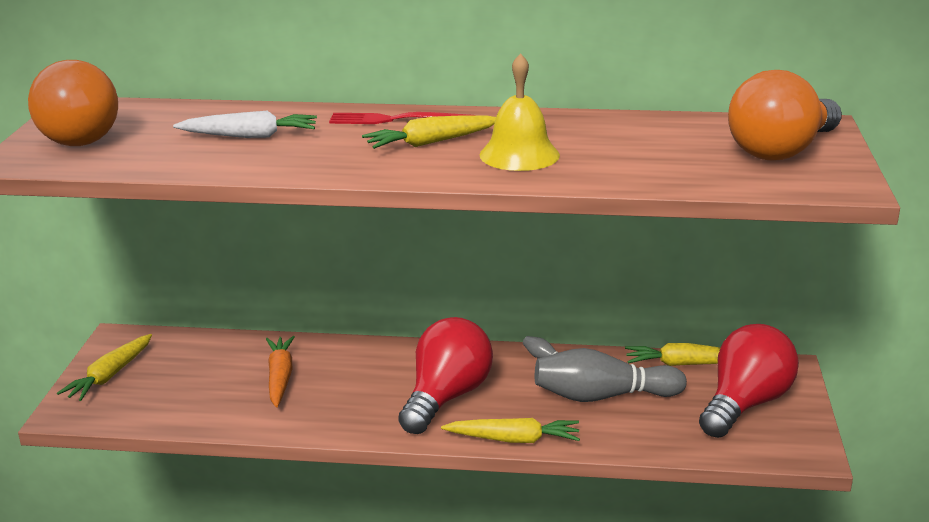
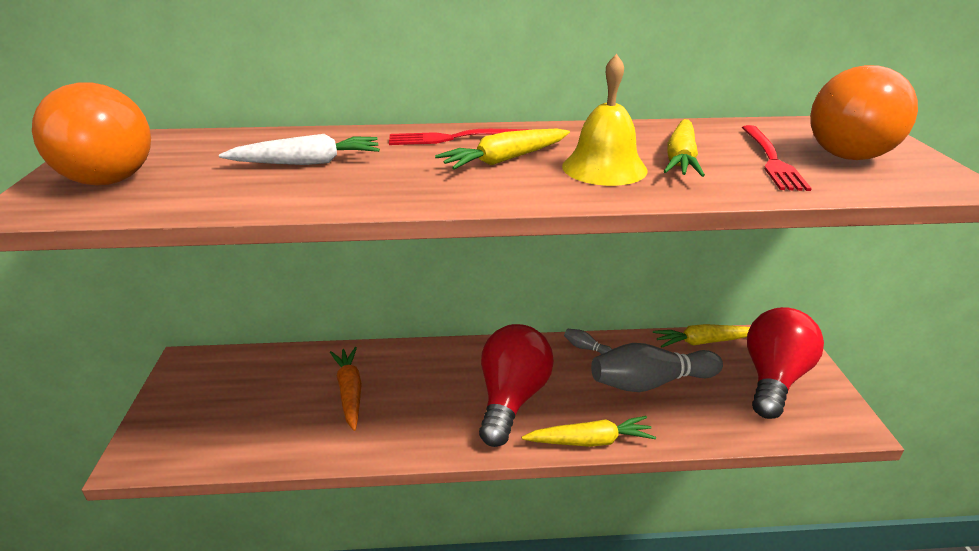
camera: 10 degrees left, 5 degrees up
yellow carrot [57,334,152,401] -> yellow carrot moved to [664,119,705,177]
none -> red fork [742,125,812,191]

